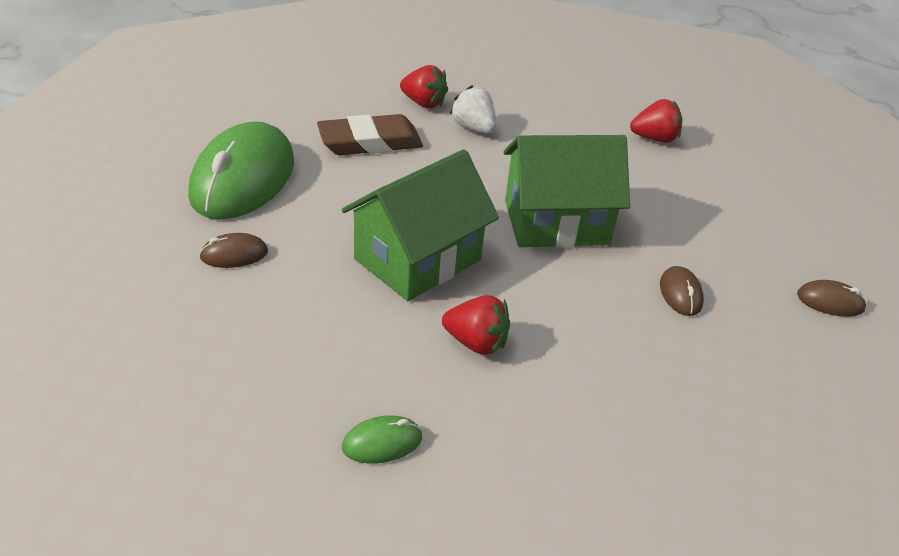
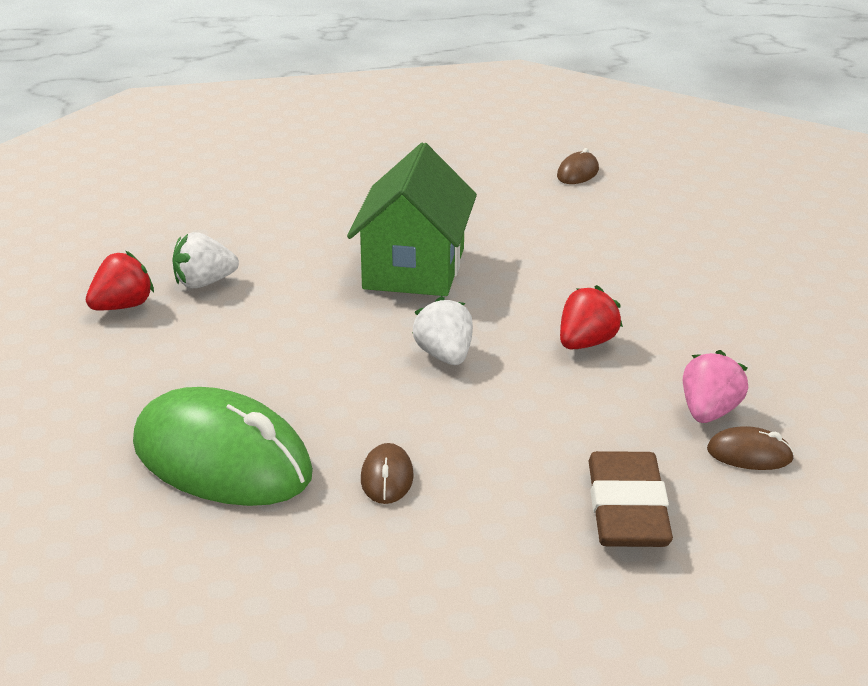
camera: 70 degrees left, 10 degrees down
brown eraser [317,114,423,155] -> brown eraser moved to [589,451,673,547]
green house [342,149,499,301] -> white strawberry [412,296,473,365]
green mouse [342,415,422,464] -> pink strawberry [683,350,748,423]
red strawberry [630,99,682,143] -> none
brown mouse [660,266,704,316] -> brown mouse moved to [707,426,794,470]

